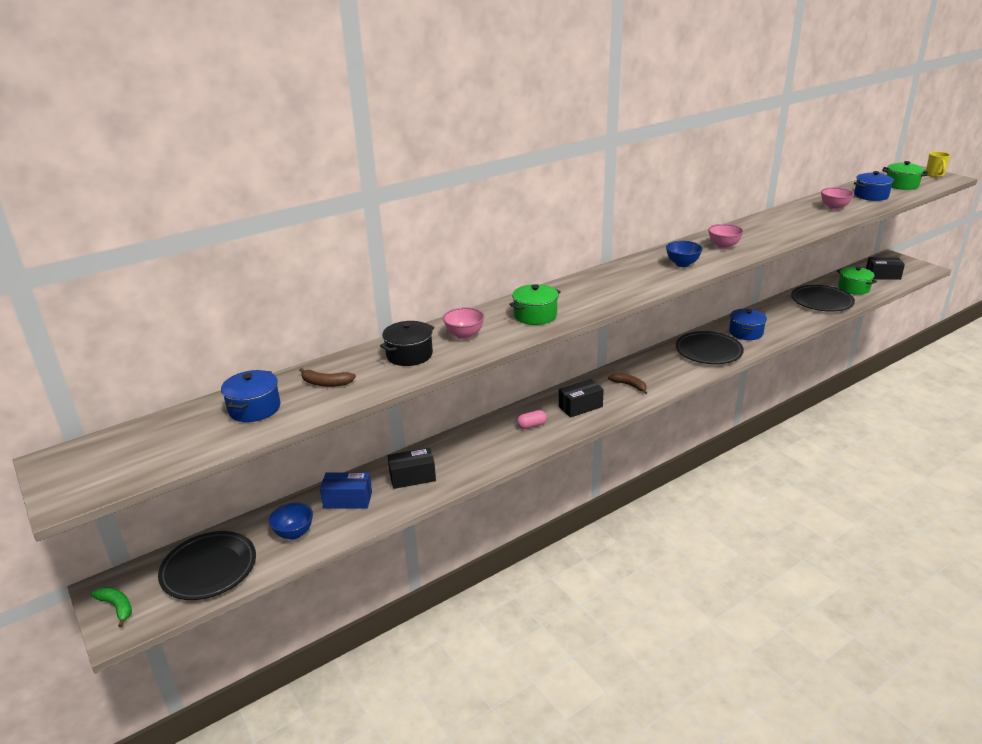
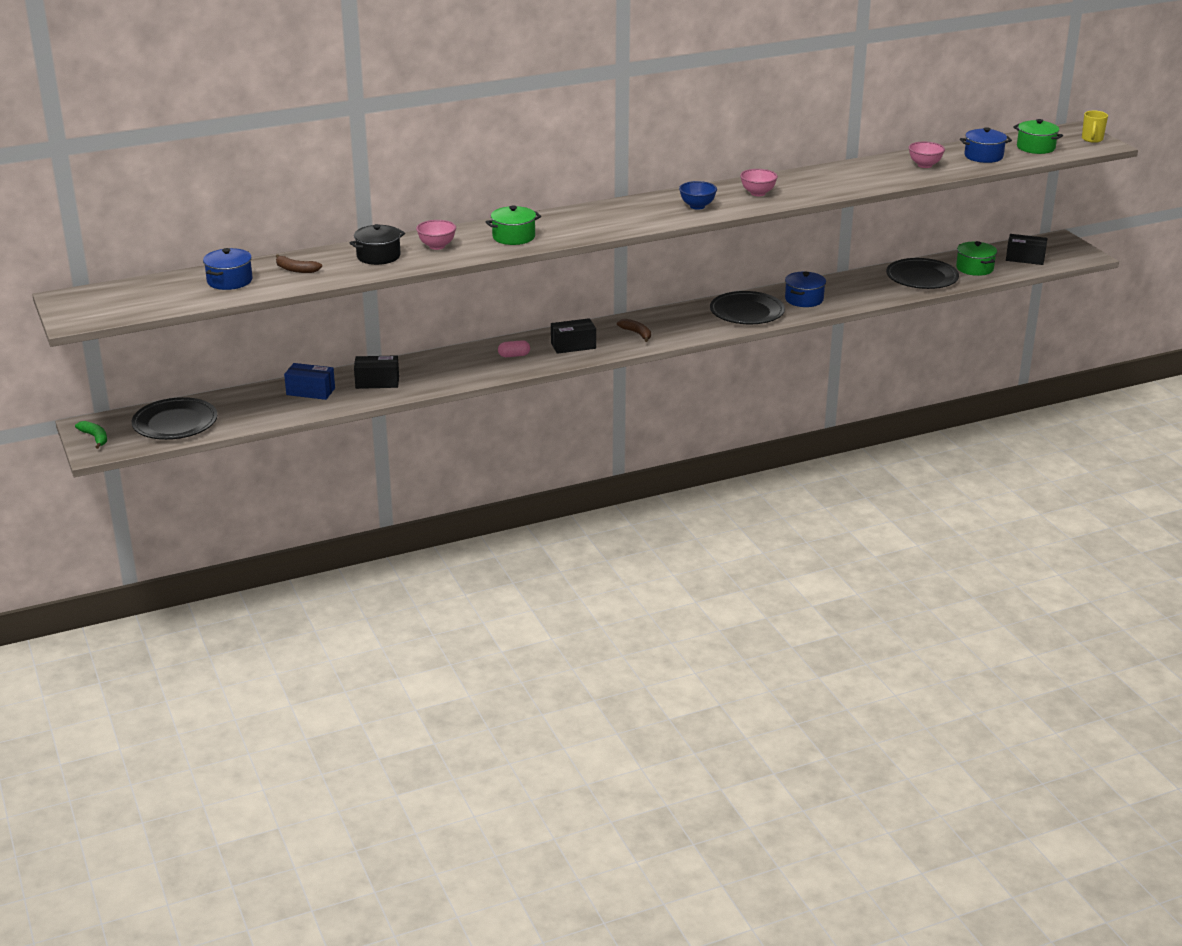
camera: 10 degrees right, 0 degrees up
blue bowl [269,503,313,540] -> none

